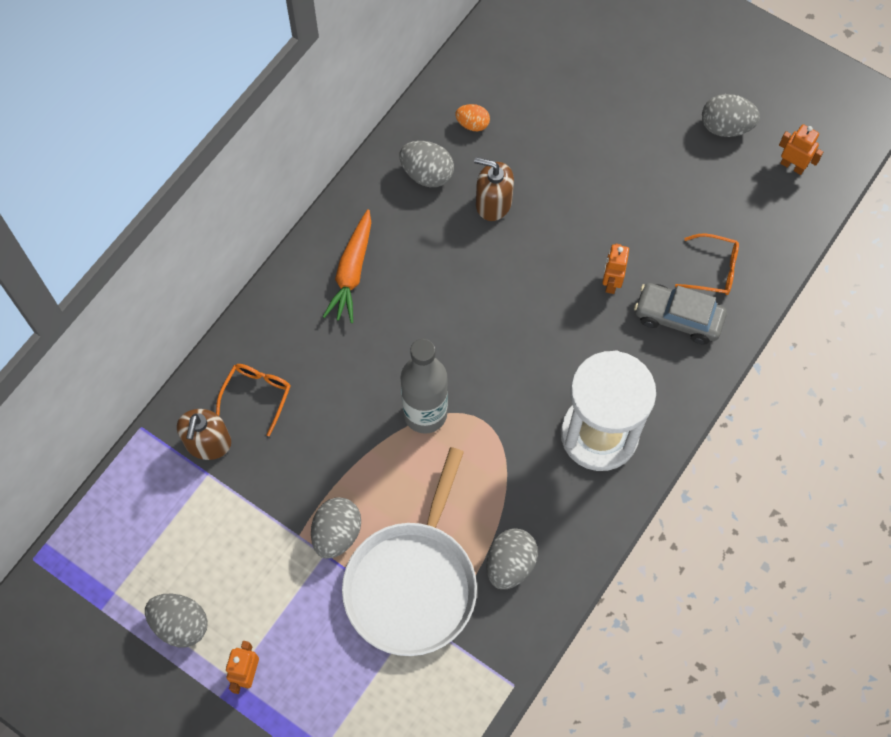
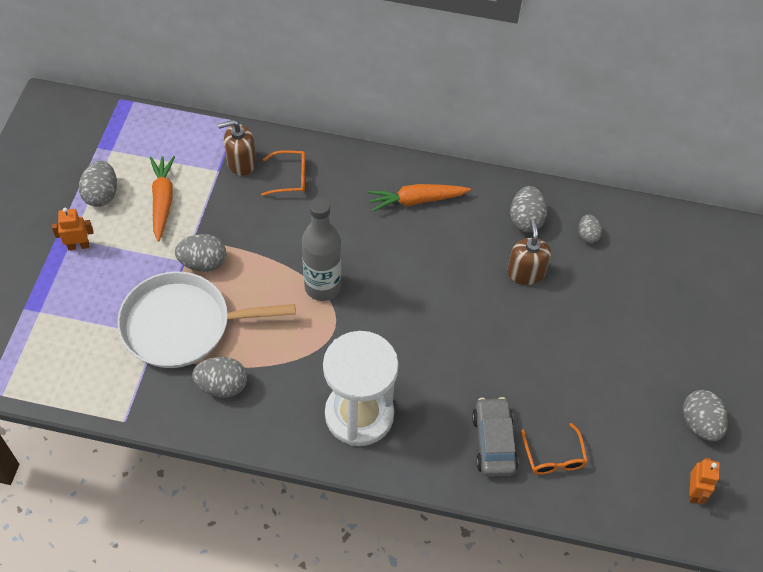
camera: 65 degrees right, 10 degrees down
orange egg [455,104,490,131] -> grey egg [579,214,602,243]
orange robot [602,243,629,294] -> none
none -> orange carrot [150,156,175,242]

